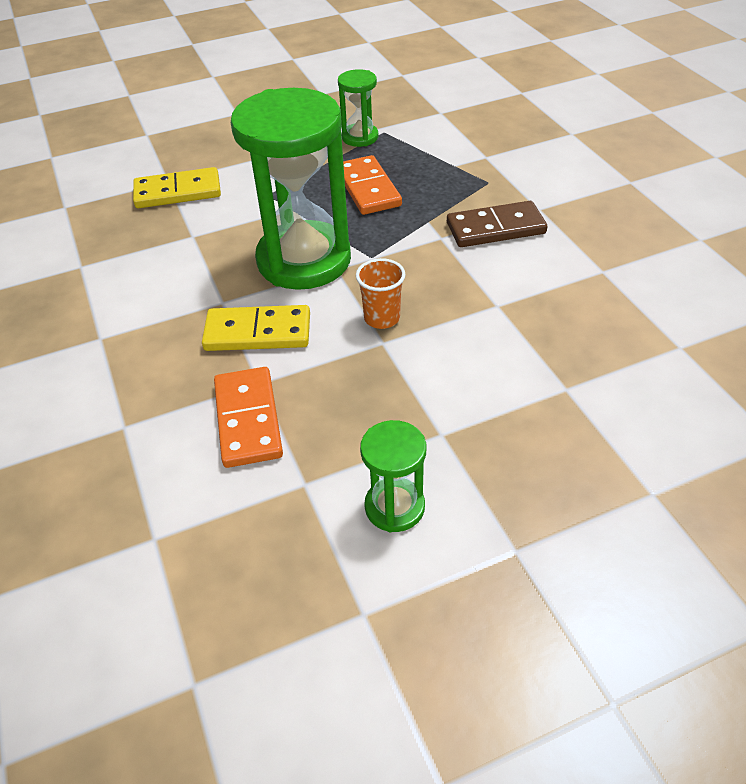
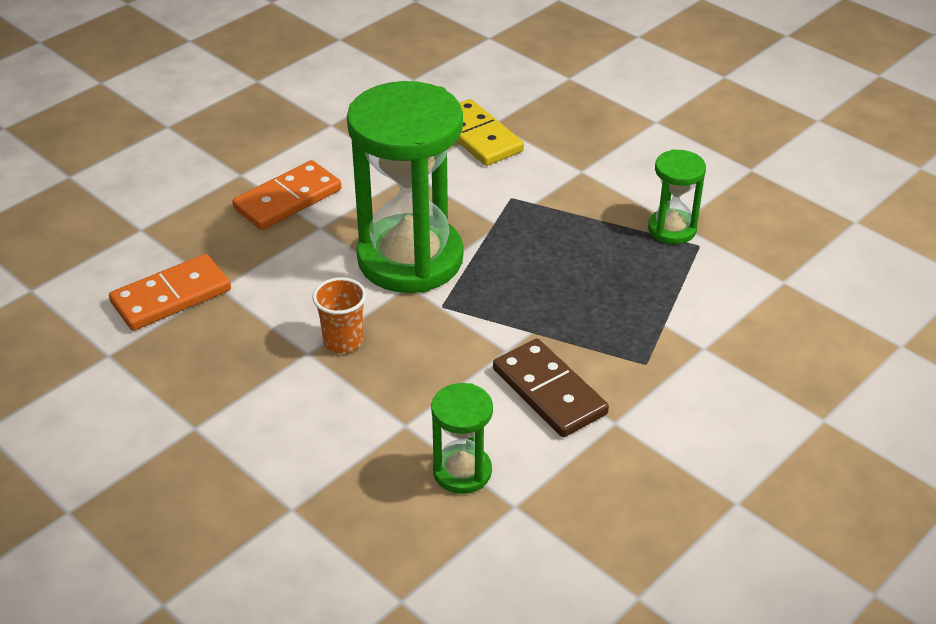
camera: 65 degrees right, 5 degrees down
yellow domino [202,305,310,351] -> none
orange domino [343,155,402,215] -> orange domino moved to [232,160,341,230]
green hourglass [360,420,427,532] -> green hourglass moved to [431,383,493,494]

